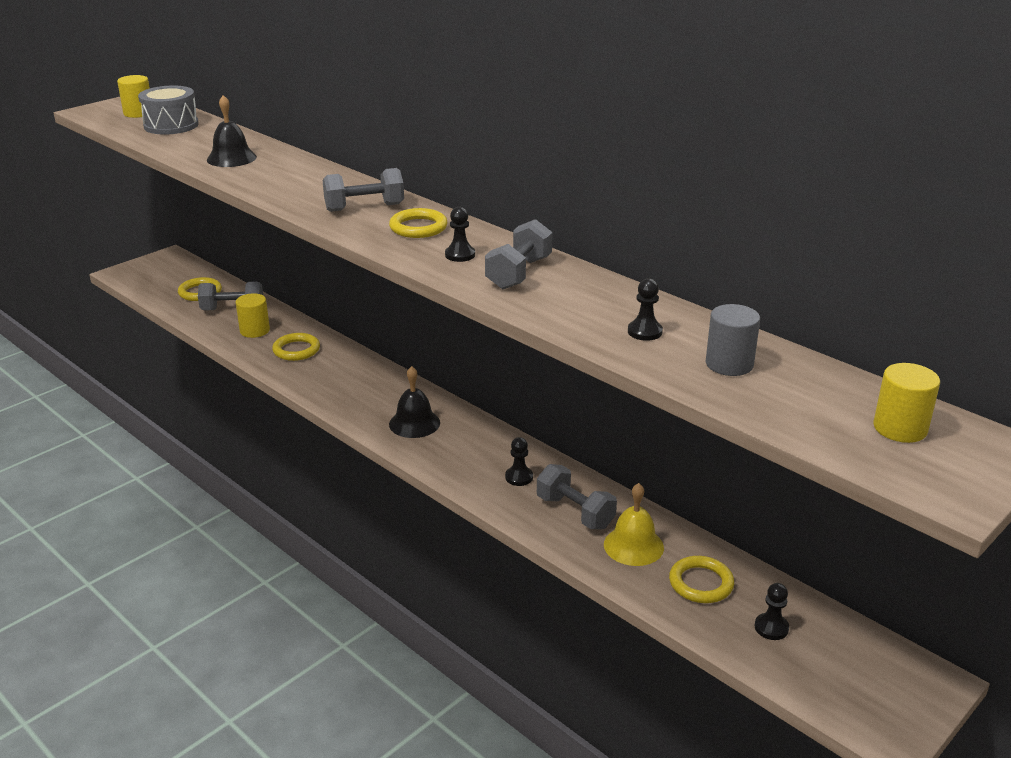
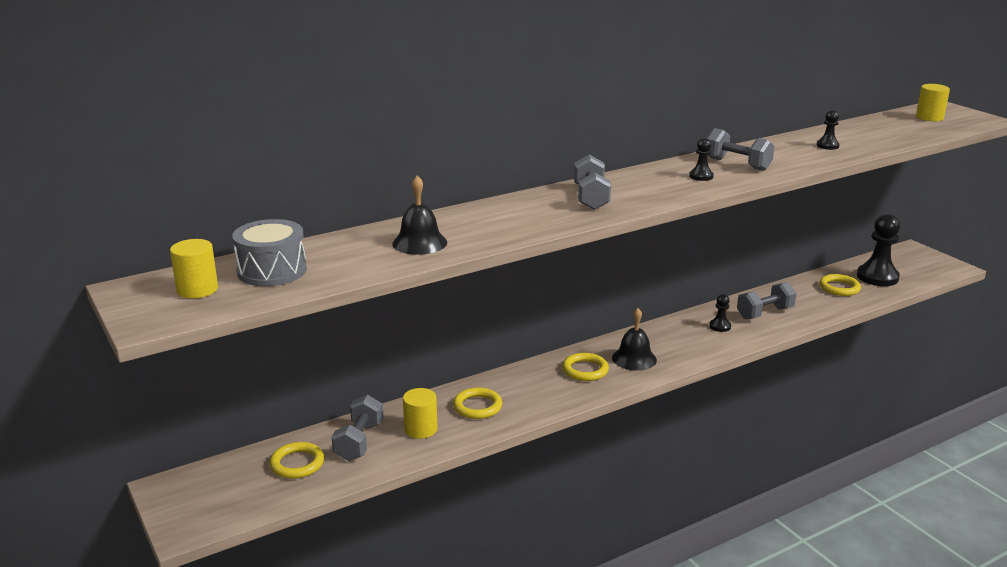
camera: 75 degrees left, 5 degrees down
yellow ring [389,208,448,238] -> yellow ring moved to [562,353,609,381]
yellow bell [604,483,664,566] -> none
grey cylinder [706,304,760,376] -> none
black pawn [755,583,789,640] -> black pawn [857,214,900,286], size x2.07

